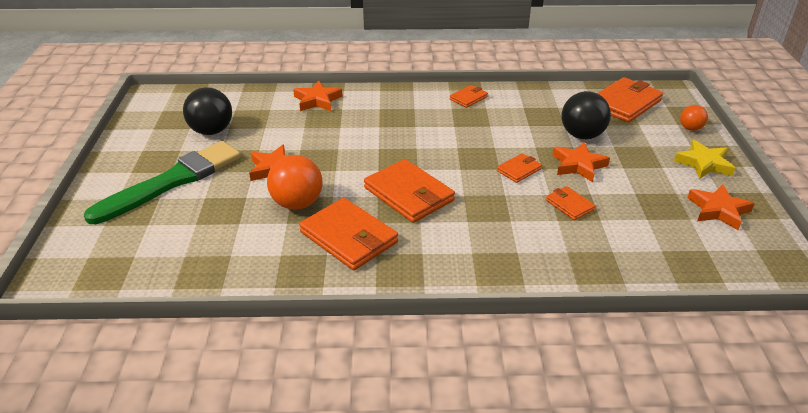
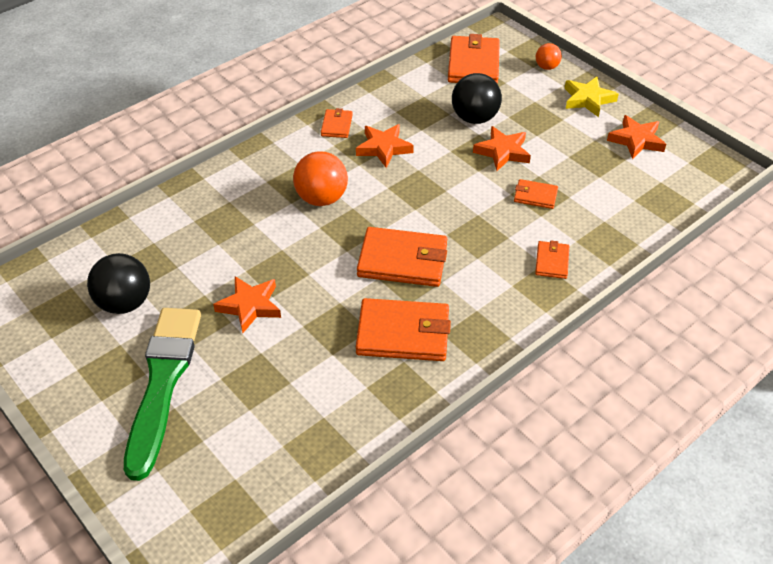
camera: 40 degrees left, 10 degrees up
orange ball [267,155,323,210] -> orange ball moved to [293,151,348,206]
orange star [293,81,343,111] -> orange star moved to [356,124,414,168]
orange wallet [497,153,542,183] -> orange wallet moved to [535,241,569,279]

